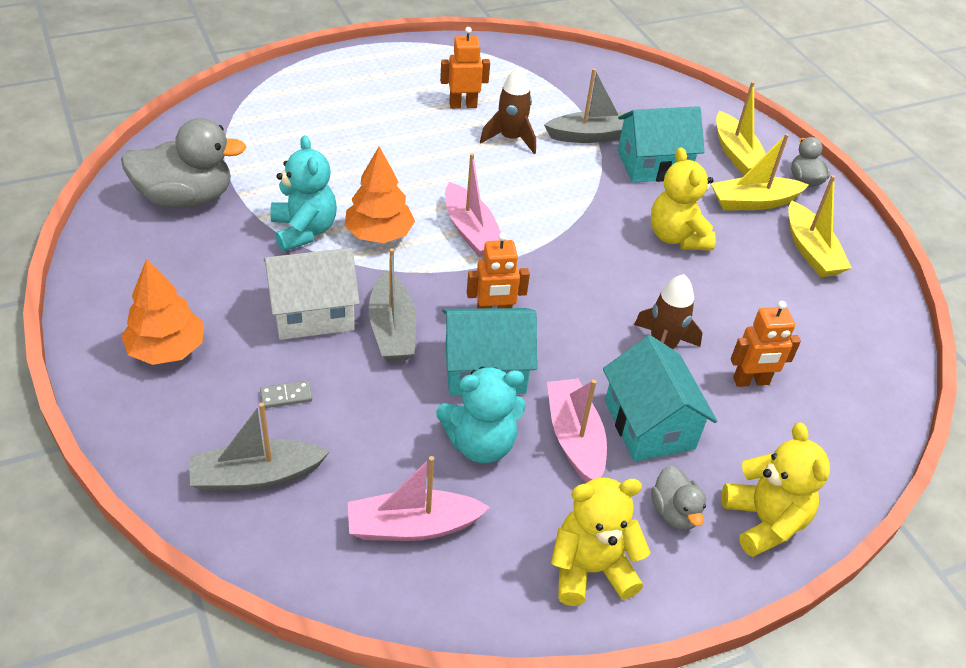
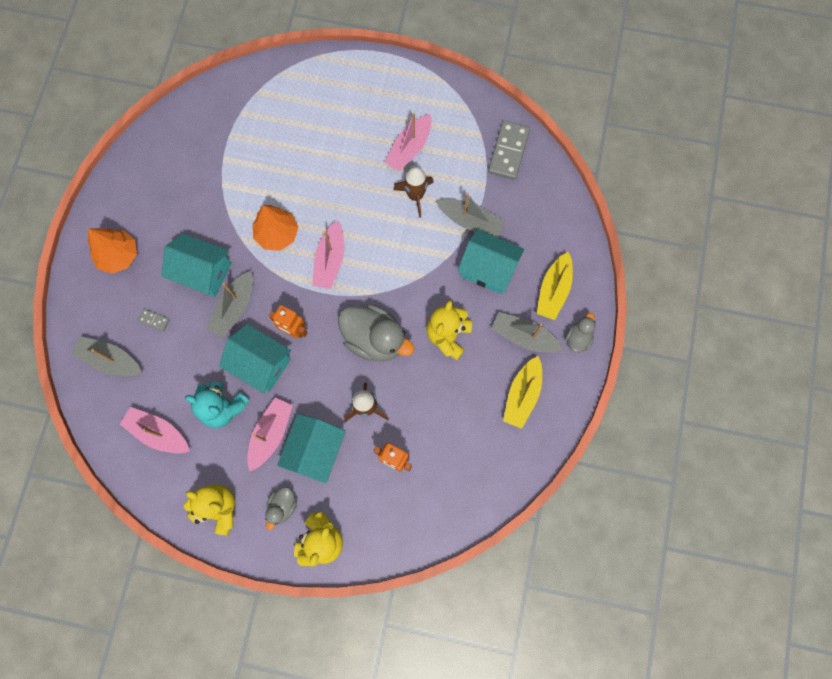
camera: 40 degrees right, 30 degrees up
grey duck [121,118,247,208] -> grey duck moved to [338,304,414,361]
white house [264,248,360,340] -> turquoise house [161,233,231,297]
turquoise teddy bear [270,135,337,251] -> none
orange robot [440,27,490,109] -> pink boat [385,113,432,172]
yellow boat [711,134,809,210] -> grey boat [491,312,564,353]
none -> grey domino [488,121,530,180]

